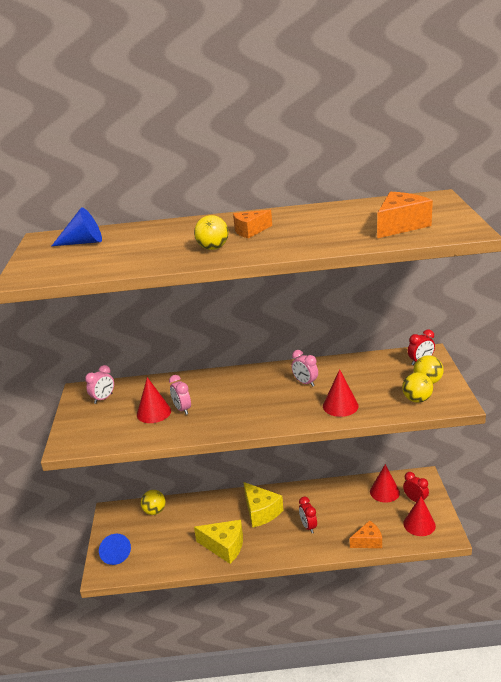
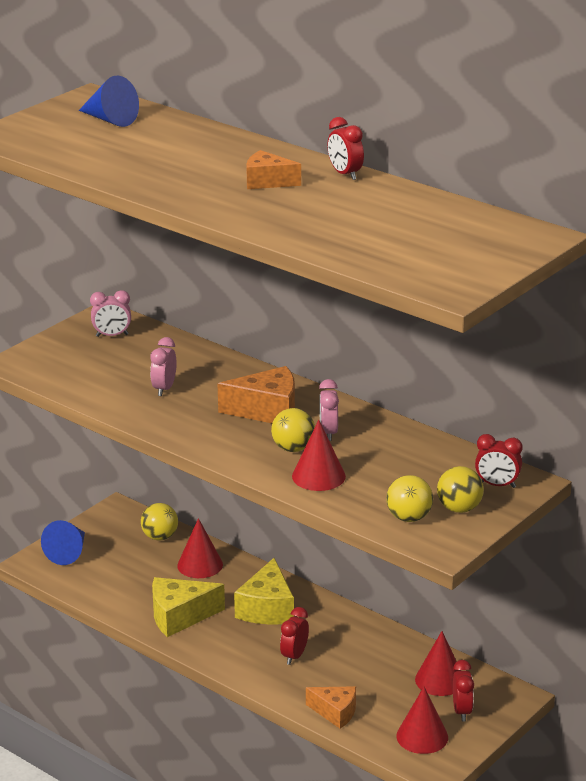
camera: 40 degrees right, 0 degrees up
red cone [137,377,171,423] -> red cone moved to [177,518,223,578]
yellow ball [194,215,229,250] -> yellow ball moved to [271,408,315,452]
yellow cheese [194,520,243,564] -> yellow cheese turned 105 degrees clockwise [152,577,225,637]
orange cheese [377,192,433,238] -> orange cheese moved to [218,366,295,423]
none -> red clock [327,117,364,180]

